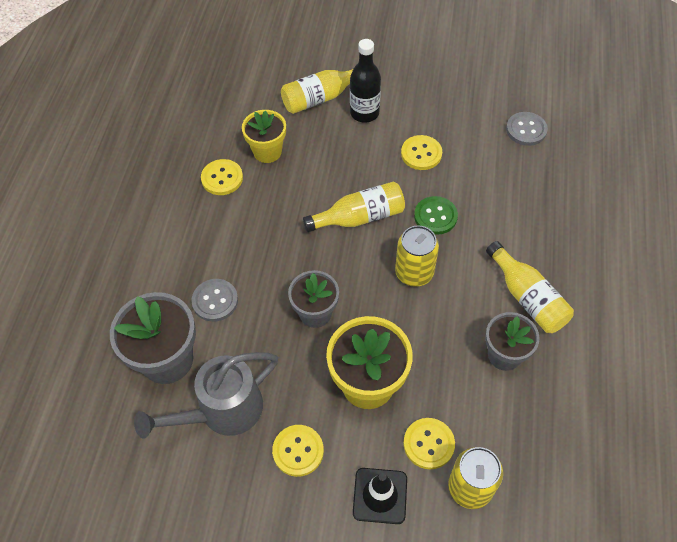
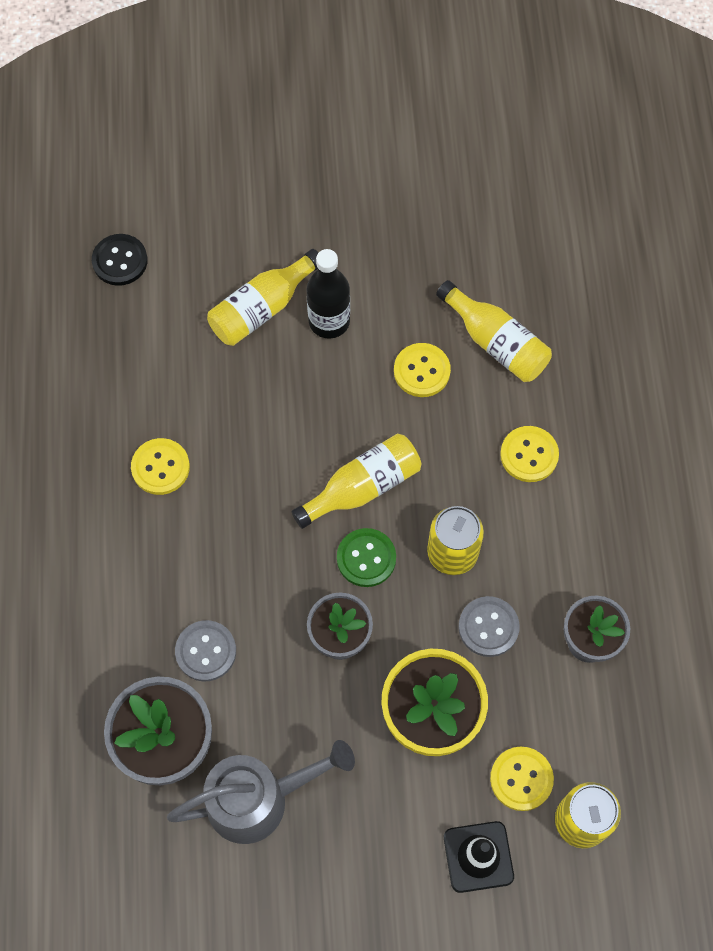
camera: 15 degrees left, 10 degrees up
grey watering can [134,352,278,438] -> grey watering can turned 150 degrees counterclockwise [167,740,355,844]
yellow flower pot [242,110,286,163] -> none
yellow button [272,425,324,477] -> yellow button moved to [500,426,559,482]
green button [414,196,458,235] -> green button moved to [337,528,396,587]
yellow bottle [486,241,574,333] -> yellow bottle moved to [436,280,552,382]
grey button [506,112,548,146] -> grey button moved to [459,596,520,657]
none -> black button [92,234,148,286]

